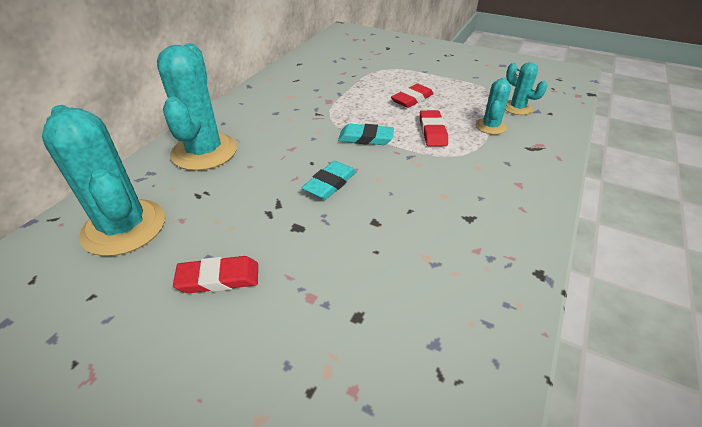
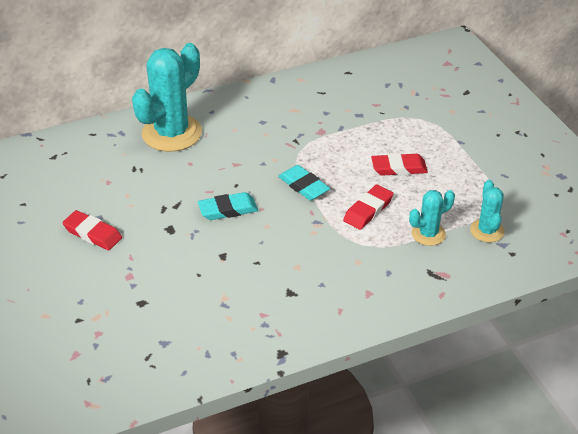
camera: 40 degrees right, 0 degrees up
turquoise cactus [42,105,165,256] -> none

